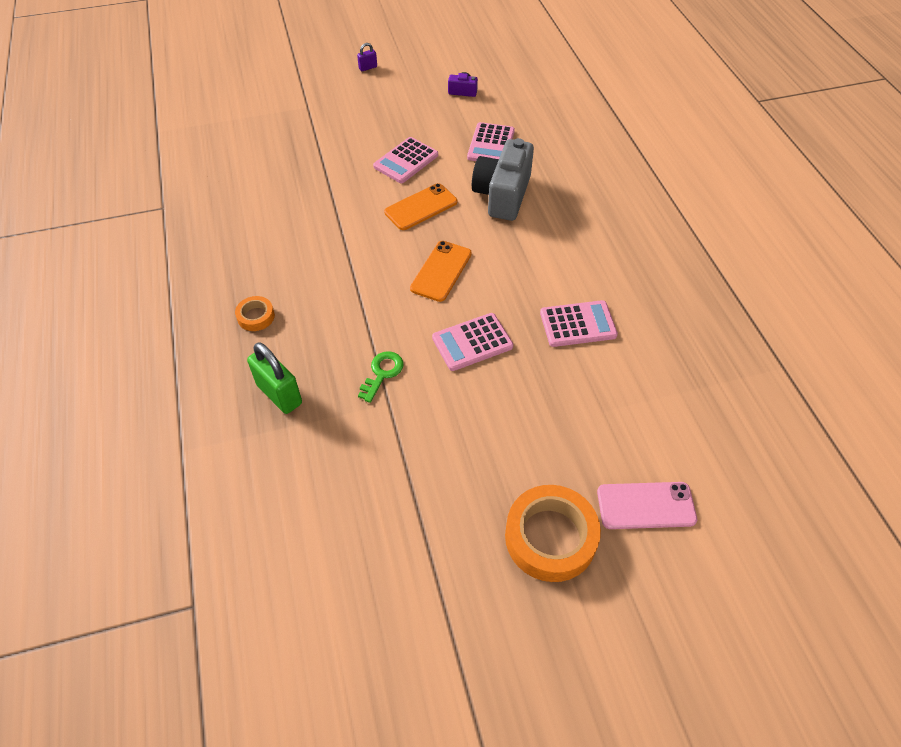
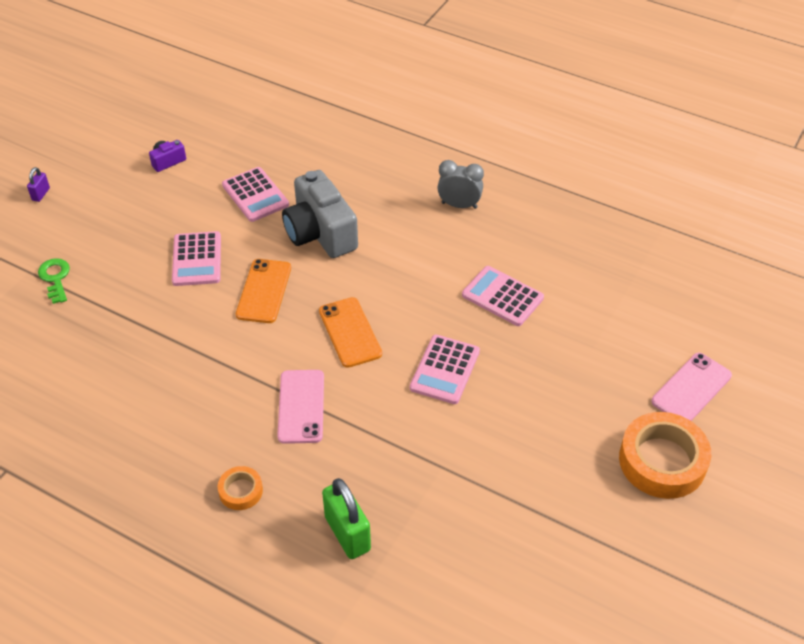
camera: 45 degrees left, 5 degrees down
green padlock [247,342,302,414] -> green padlock turned 60 degrees clockwise [322,478,371,559]
green key [358,351,404,403] -> green key moved to [38,258,70,304]
pink calculator [540,300,618,347] -> pink calculator turned 90 degrees counterclockwise [462,266,544,326]
none -> pink phone [277,370,324,444]
none -> grey clock [437,160,484,209]

